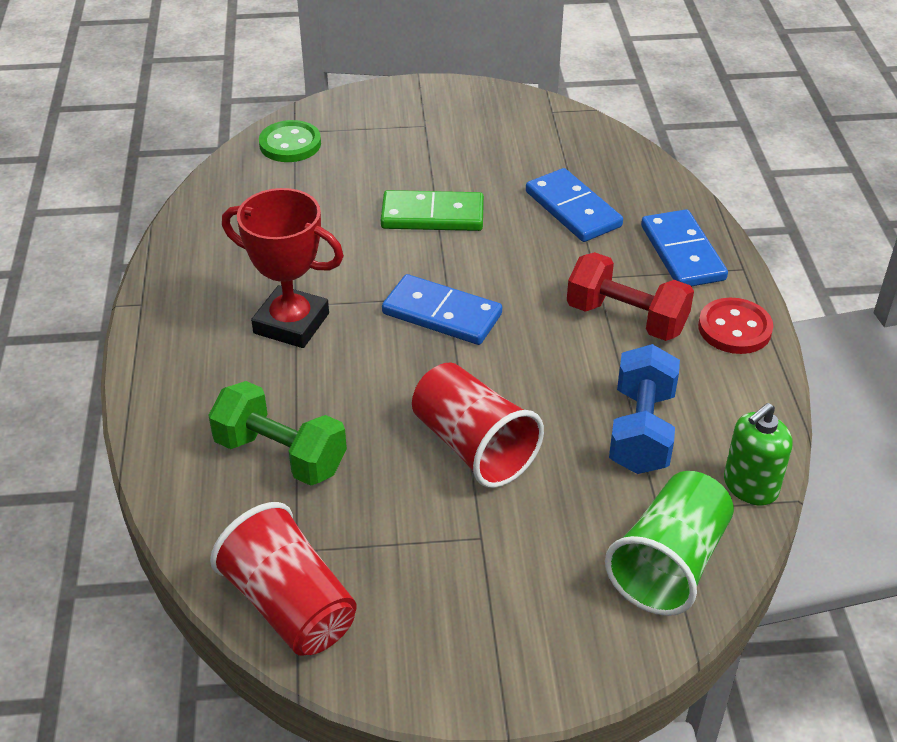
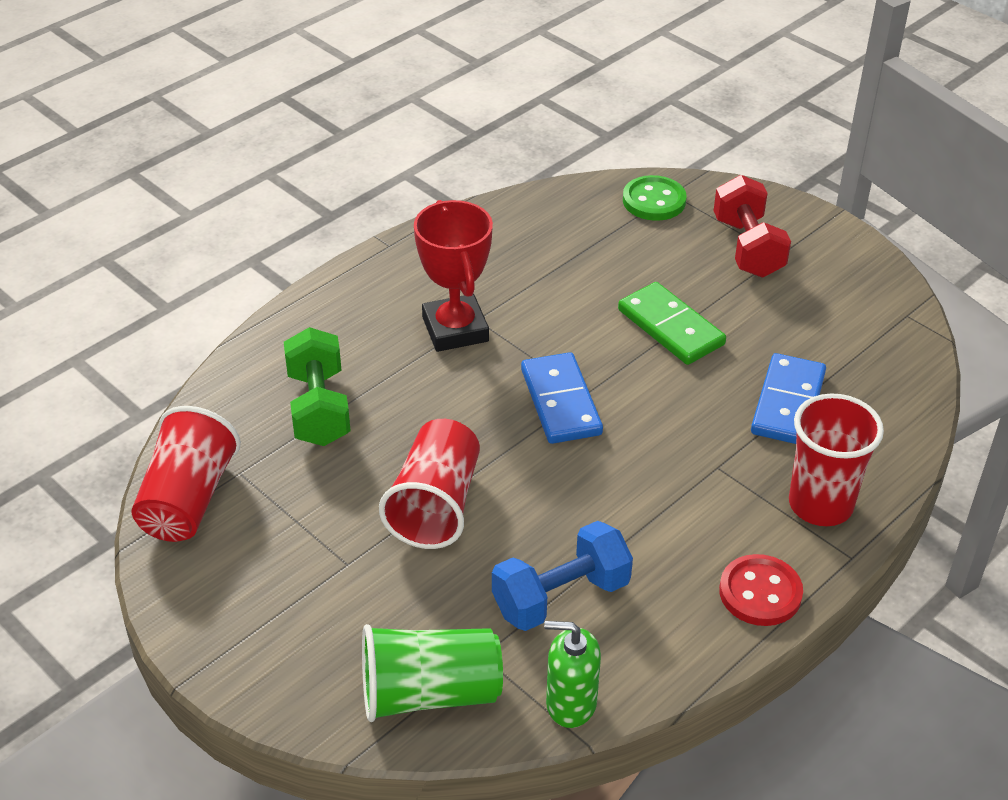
camera: 50 degrees right, 0 degrees up
red dumbbell [567,252,694,341] -> red dumbbell moved to [714,175,791,277]
blue domino [641,209,728,286] -> red cup [789,393,884,526]

